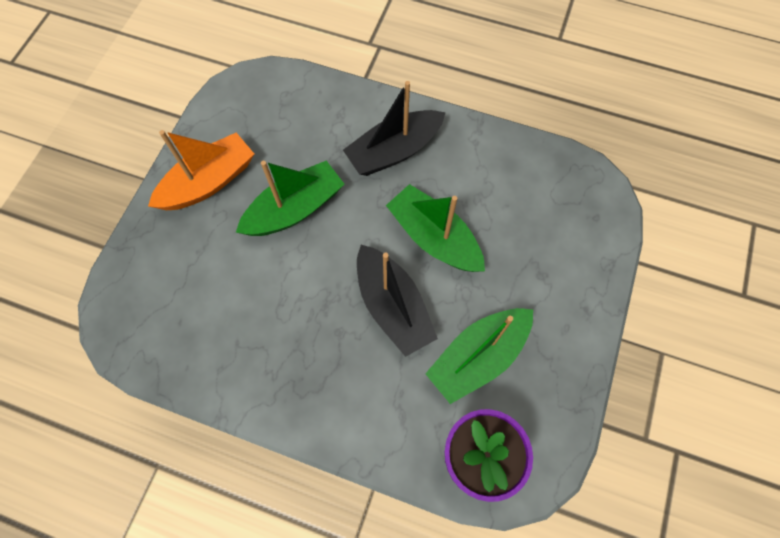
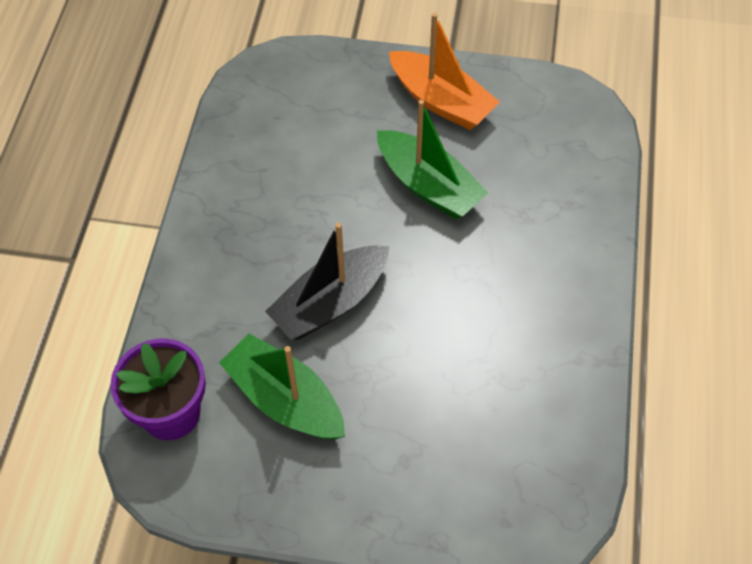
camera: 80 degrees right, 10 degrees down
black boat [343,81,446,176] -> none
green boat [386,184,485,272] -> none

